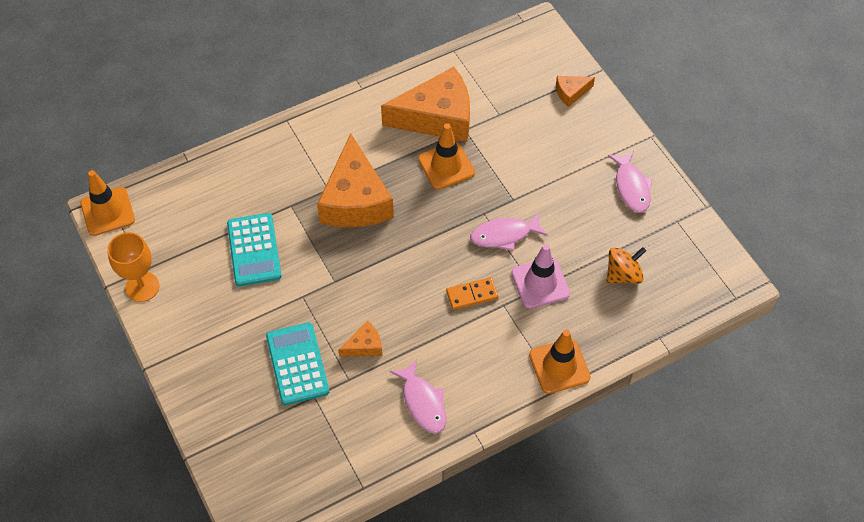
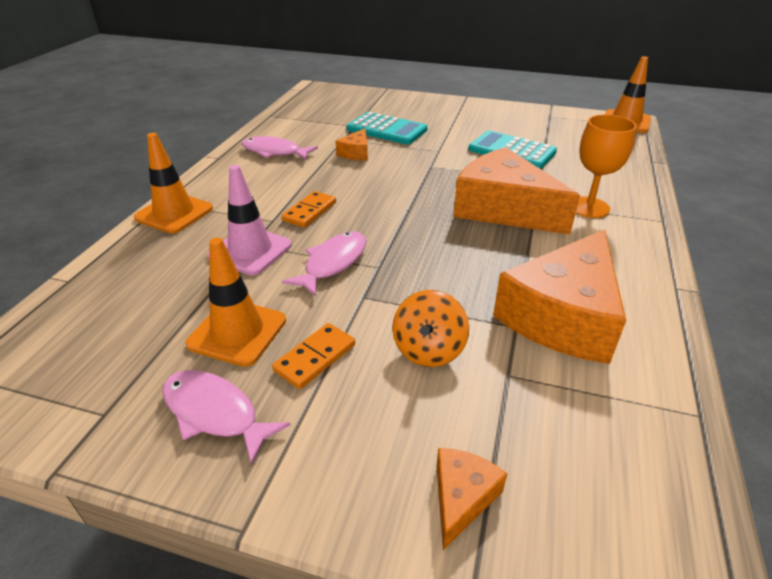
camera: 135 degrees right, 20 degrees down
orange goblet [107,232,159,302] -> orange goblet moved to [576,115,637,218]
orange traffic cone [418,123,475,190] -> orange traffic cone moved to [185,237,286,367]
orange spinning top [606,247,646,284] -> orange spinning top moved to [393,290,469,367]
none -> orange domino [272,323,355,389]

